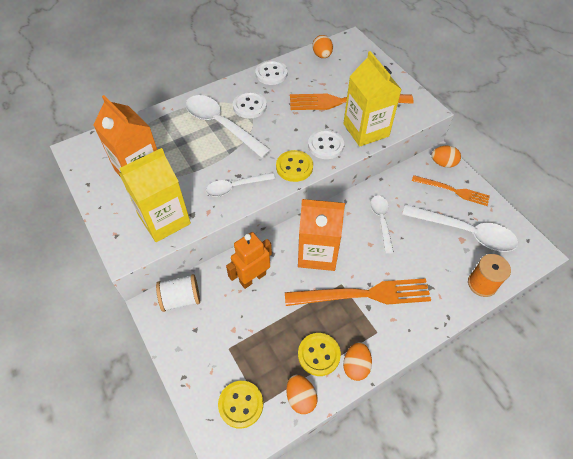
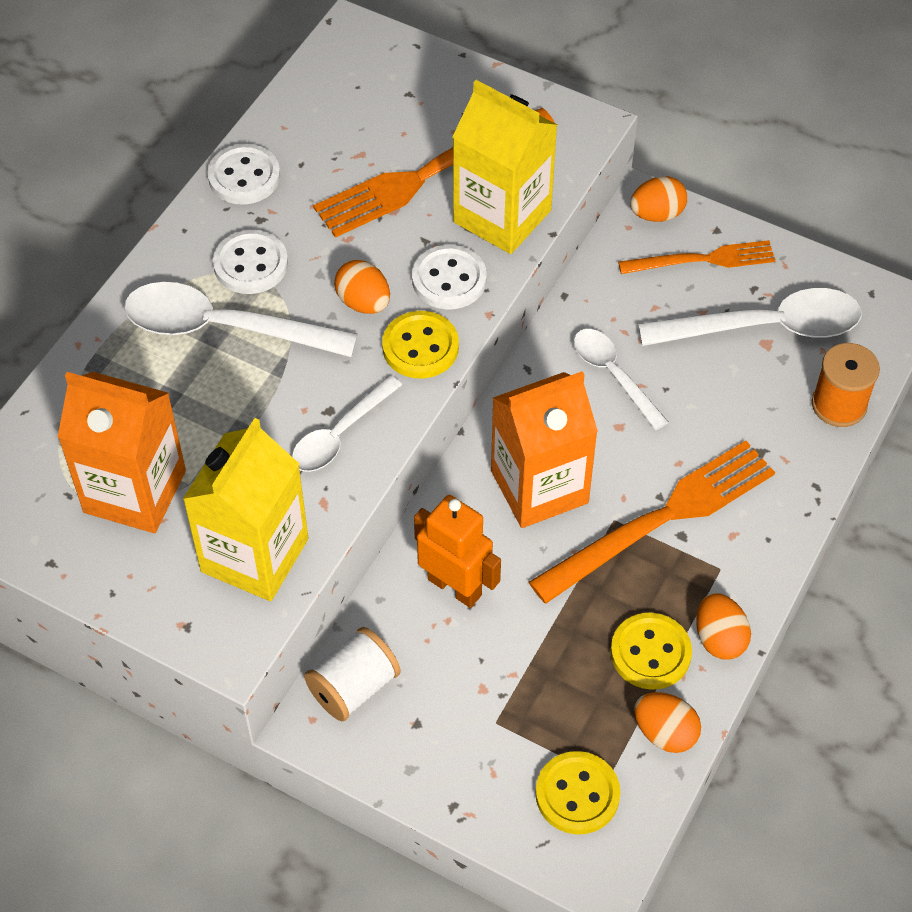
camera: 30 degrees left, 0 degrees up
orange robot [226,232,272,289] -> orange robot turned 105 degrees clockwise [414,495,501,608]
orange egg [312,35,333,58] -> orange egg moved to [334,260,390,314]

